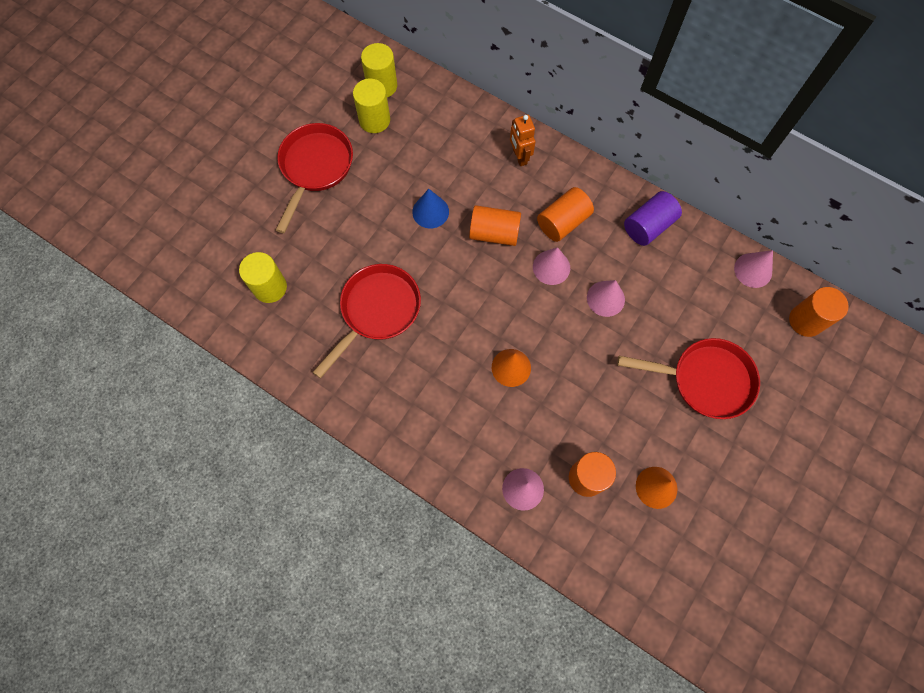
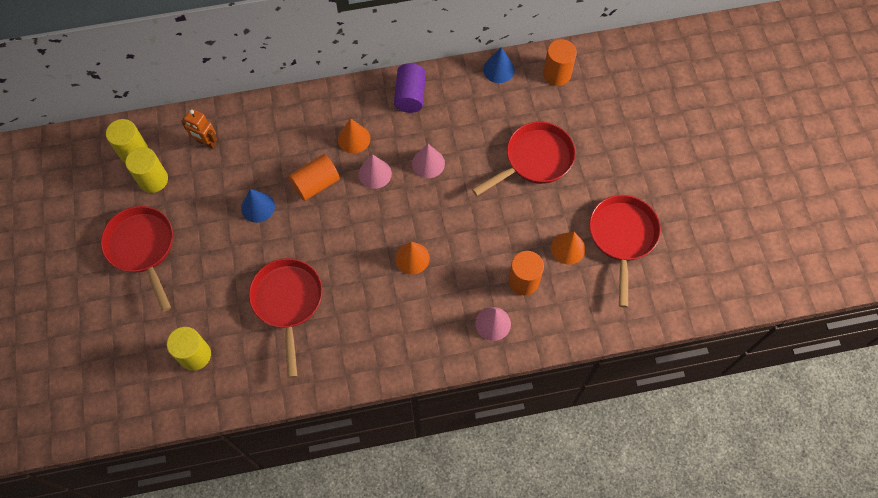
camera: 45 degrees left, 5 degrees down
orange robot [510,115,535,166] -> orange robot moved to [181,109,217,149]
orange cylinder [537,187,594,242] -> orange cone [338,118,370,153]
pink cone [734,250,773,288] -> blue cone [483,47,515,83]
none -> red pan [589,195,661,308]

